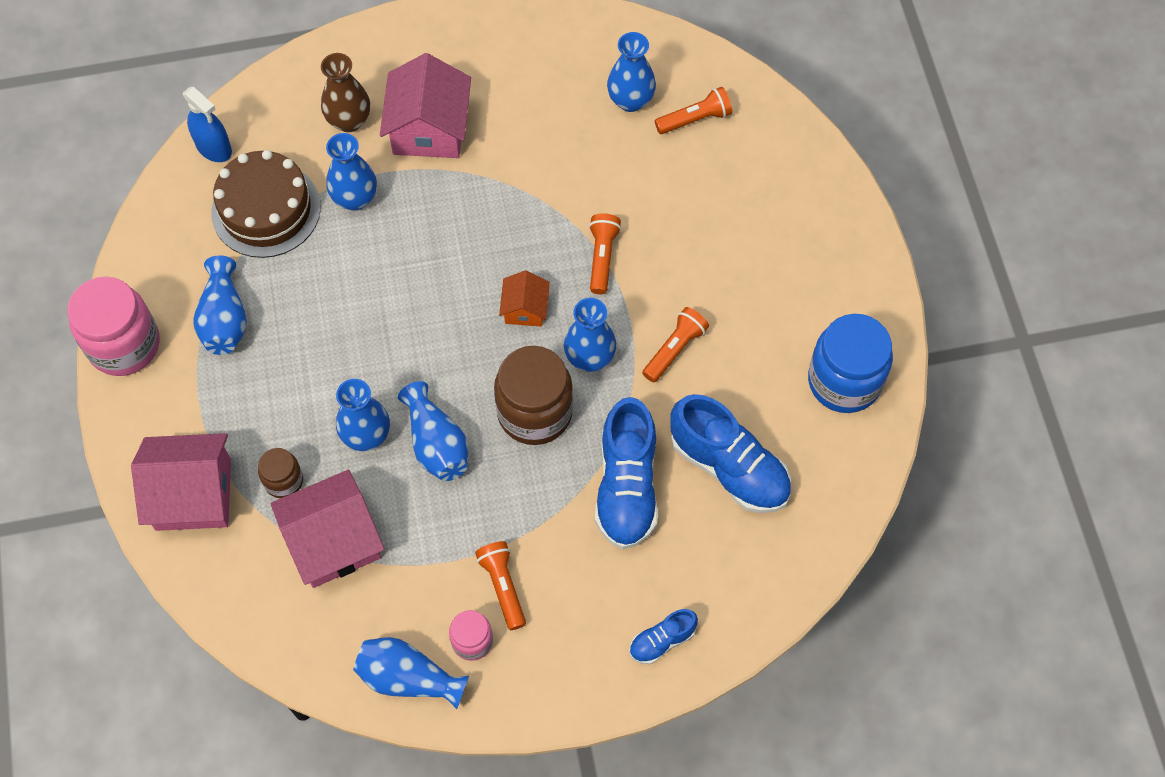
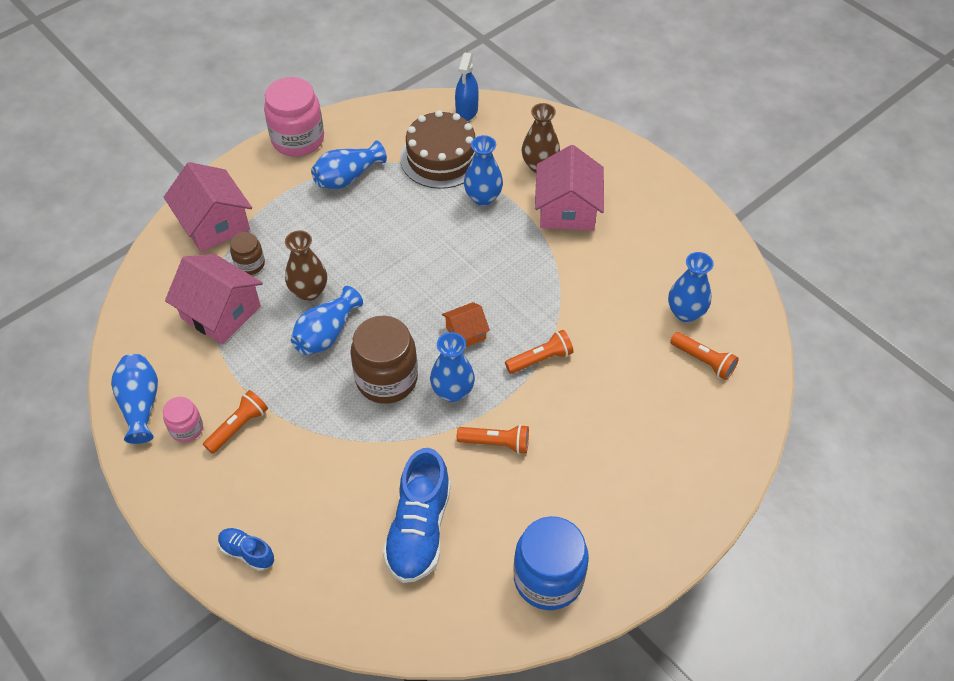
camera: 60 degrees right, 10 degrees down
blue vase [336,379,390,451] -> brown vase [285,230,327,301]
pink house [380,53,471,158] -> pink house turned 60 degrees counterclockwise [535,145,604,231]
blue shoe [595,397,658,549] -> none

